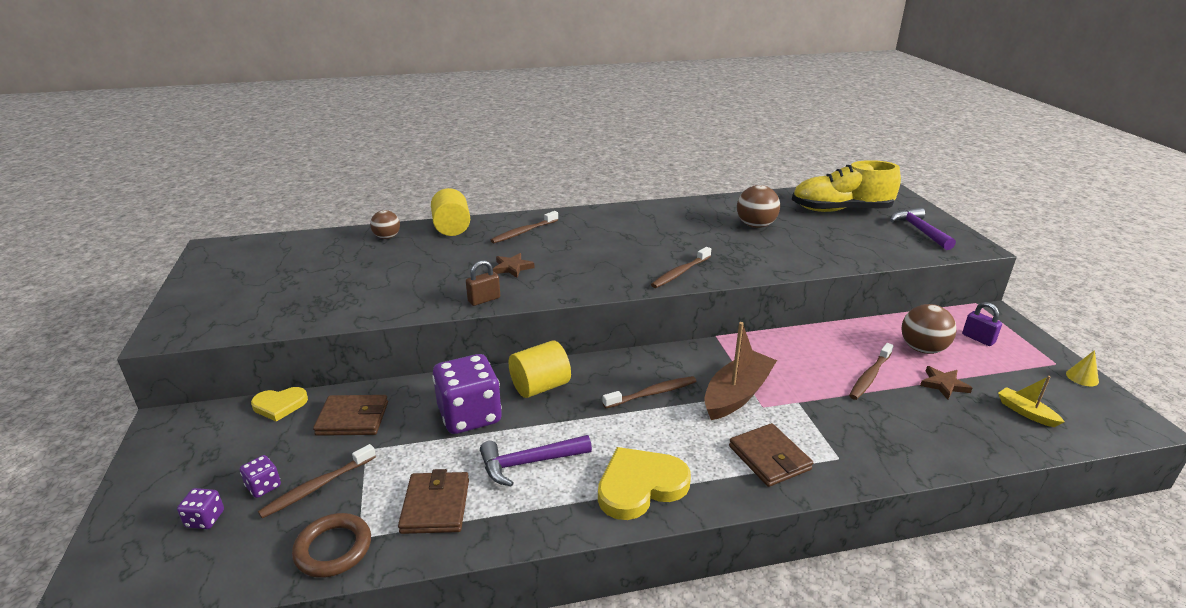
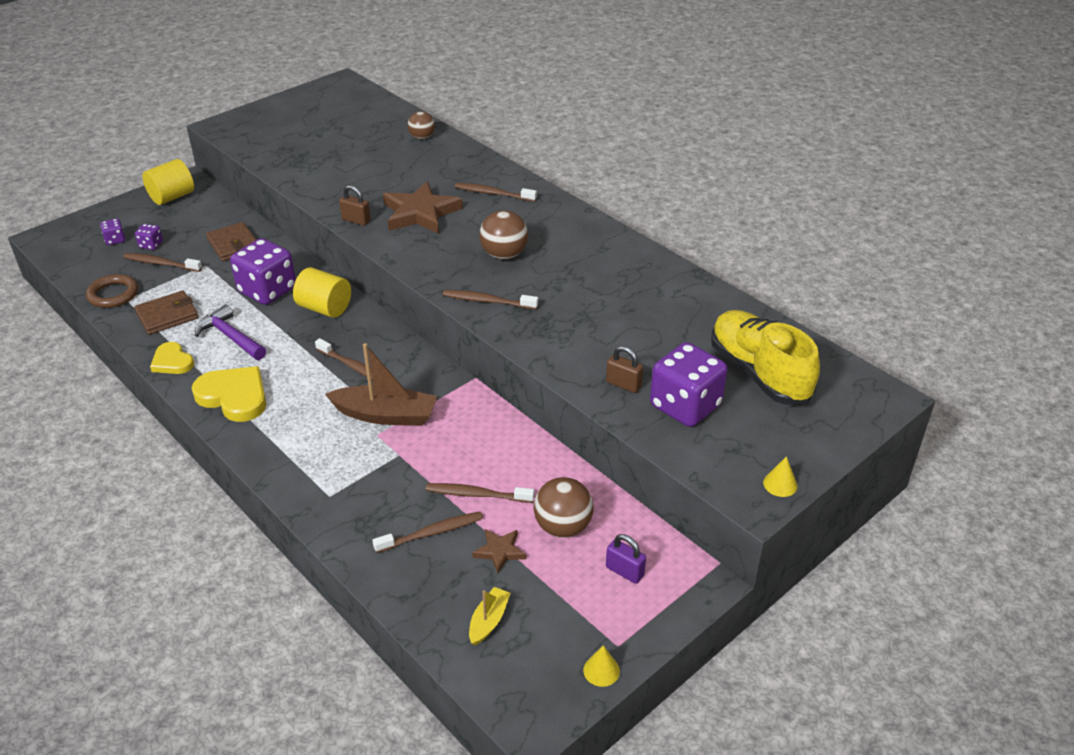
camera: 60 degrees right, 10 degrees up
yellow heart [251,387,308,422] -> yellow heart moved to [150,342,194,374]
yellow cylinder [431,188,470,236] -> yellow cylinder moved to [142,159,194,205]
brown star [493,253,535,278] -> brown star [383,181,463,234], size x1.98
brown wallet [729,423,813,487] -> none
brown ball [737,185,780,228] -> brown ball moved to [479,210,528,260]
purple hammer [890,207,956,250] -> none
purple padlock [962,302,1002,346] -> purple padlock turned 75 degrees counterclockwise [606,534,646,584]
none -> brown toothbrush [372,512,483,553]
none -> brown padlock [606,346,643,393]
none -> purple dice [650,342,728,427]
none -> yellow cone [763,456,797,497]

